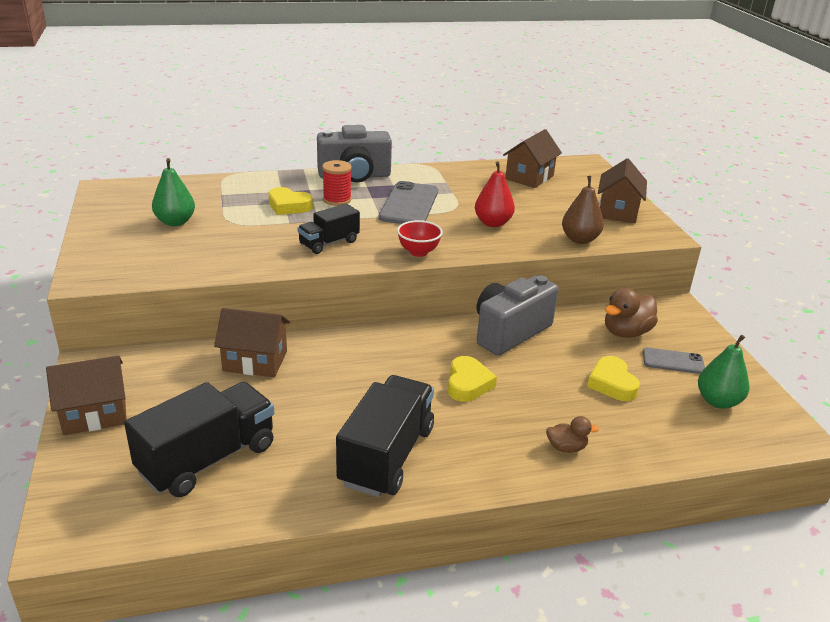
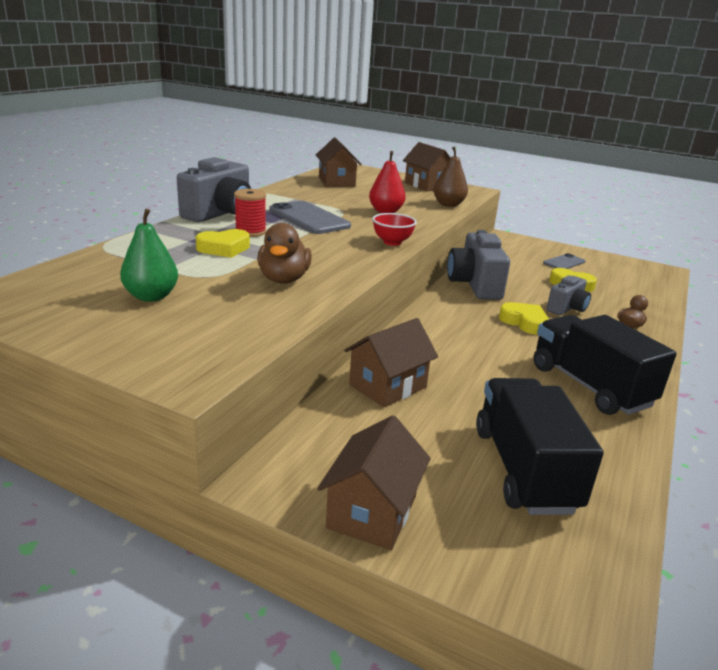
camera: 50 degrees left, 5 degrees down
black truck [297,203,360,254] -> none
brown duck [605,288,658,338] -> brown duck moved to [257,223,312,283]
green pear [698,335,750,409] -> none
none -> grey camera [547,275,591,315]

